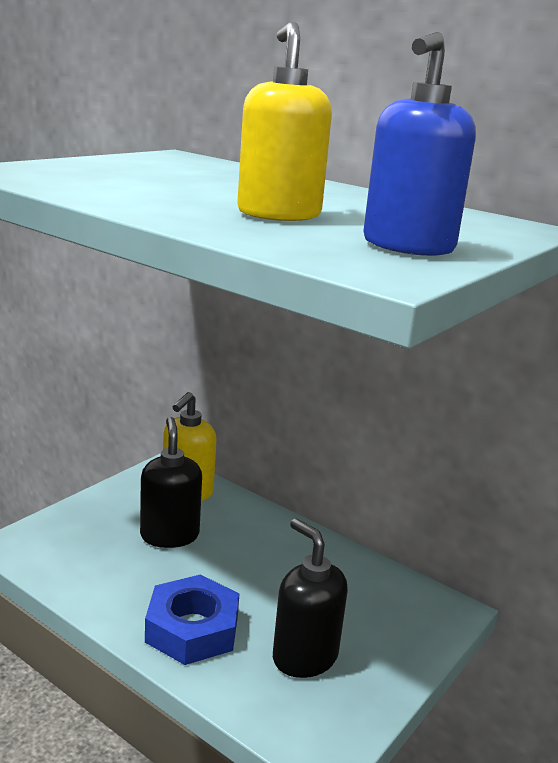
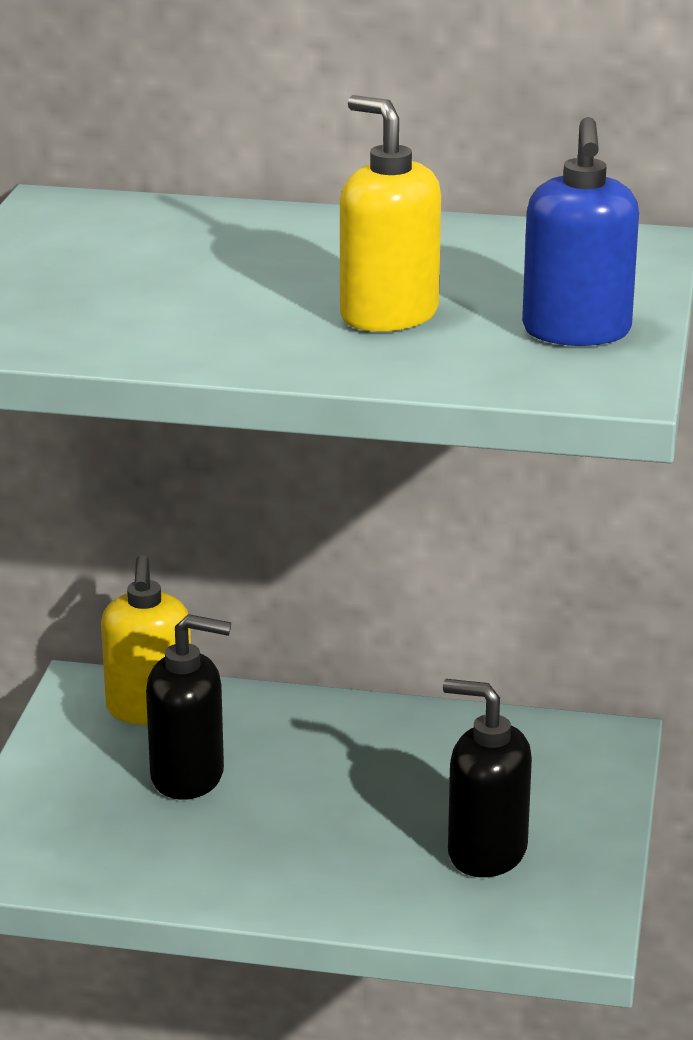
camera: 25 degrees left, 5 degrees up
black soap dispenser [140,417,202,548] -> black soap dispenser turned 135 degrees clockwise [146,614,231,800]
blue nut [145,574,239,665] -> none

